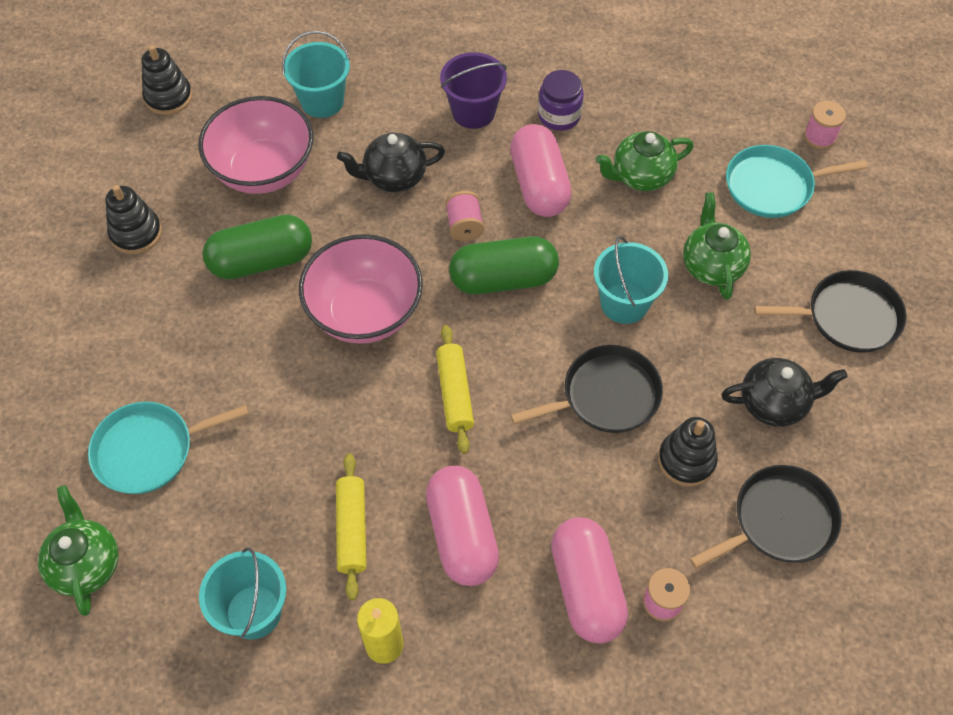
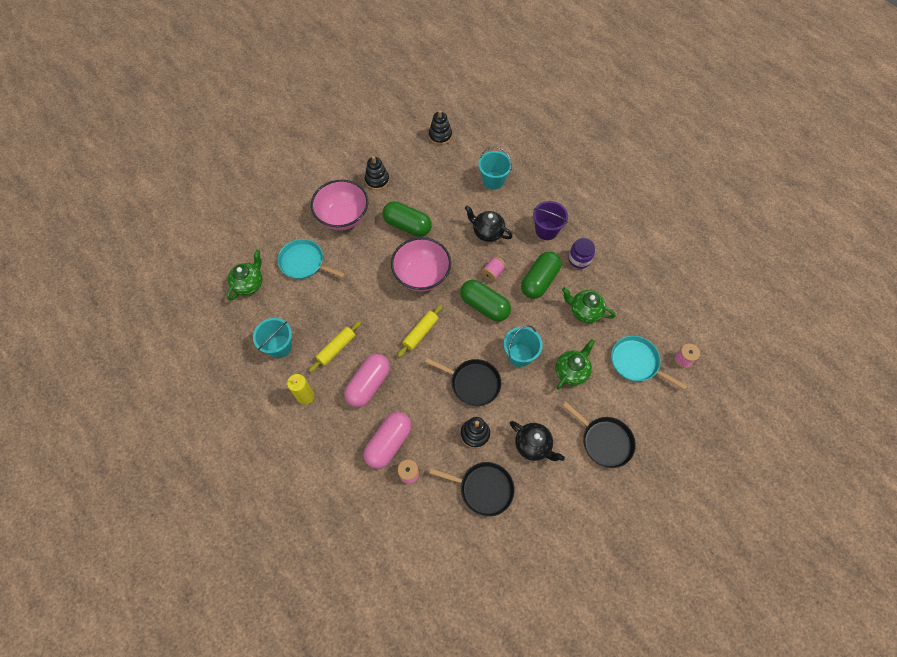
camera: 45 degrees right, 5 degrees up
pink bowl [198,96,313,194] -> pink bowl moved to [311,180,368,230]
pink capsule [510,124,572,217] -> green capsule [521,252,561,299]

